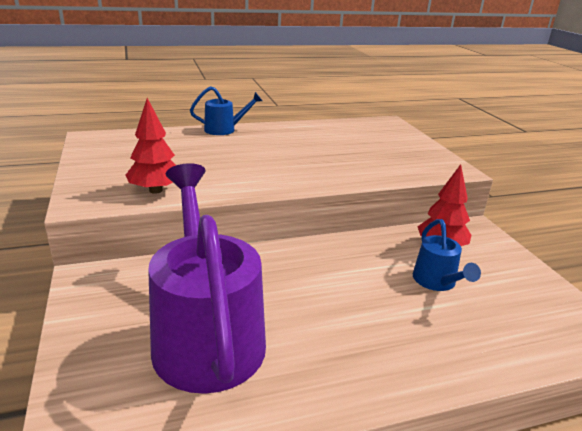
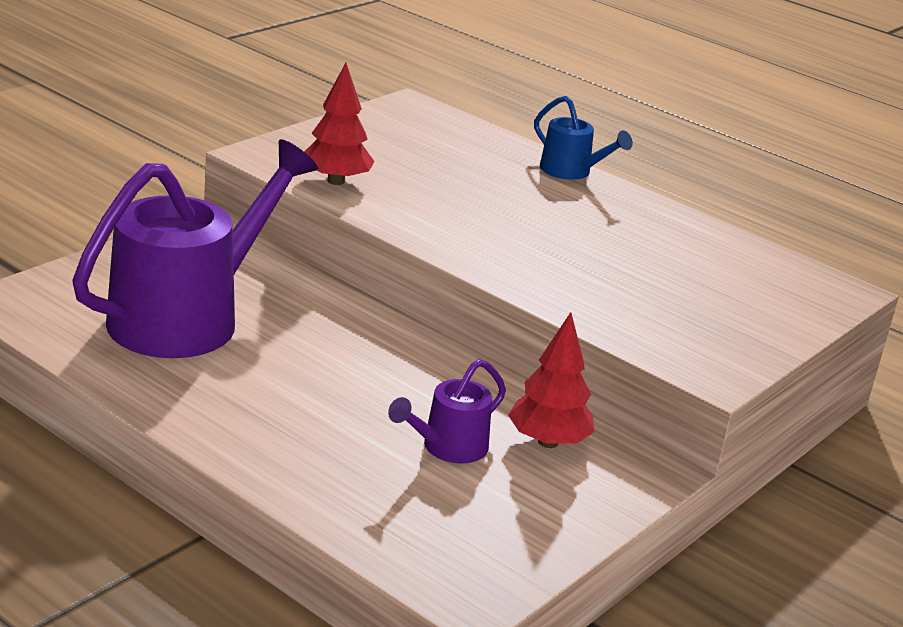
camera: 55 degrees right, 0 degrees up
blue watering can [413,219,481,291] -> purple watering can [388,359,506,463]

